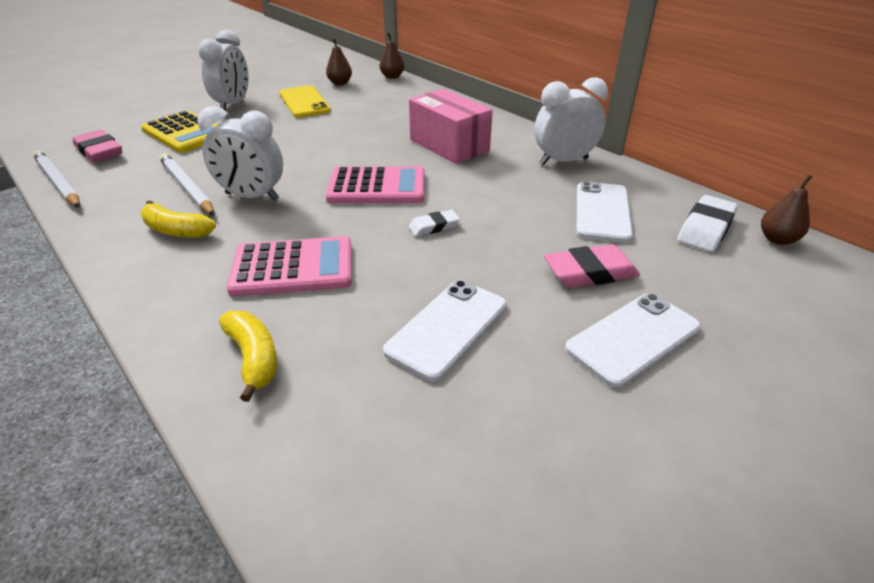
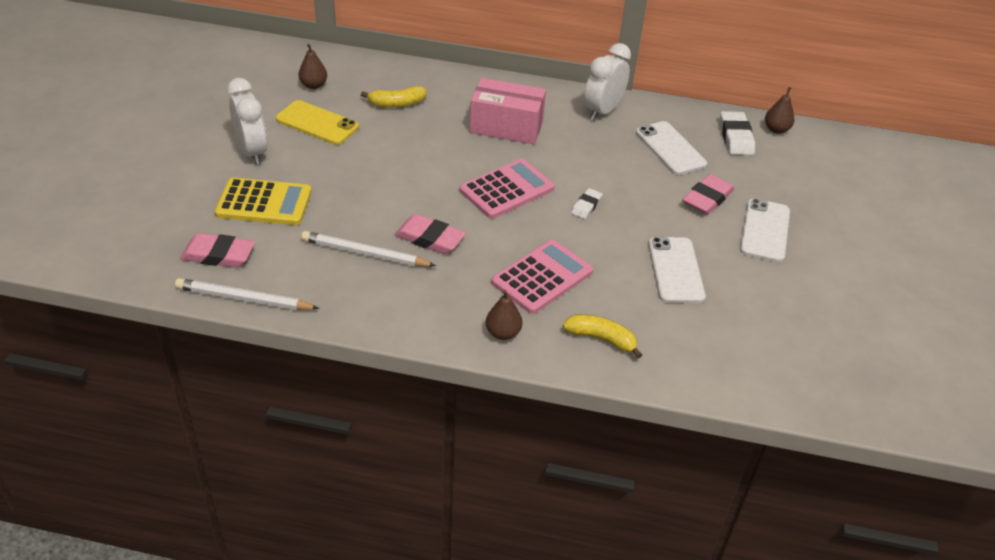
camera: 40 degrees left, 5 degrees up
yellow banana [141,200,216,238] -> yellow banana moved to [361,86,426,108]
white clock [197,106,283,201] -> pink eraser [394,214,466,254]
brown pear [380,32,404,79] -> brown pear moved to [486,290,523,340]

